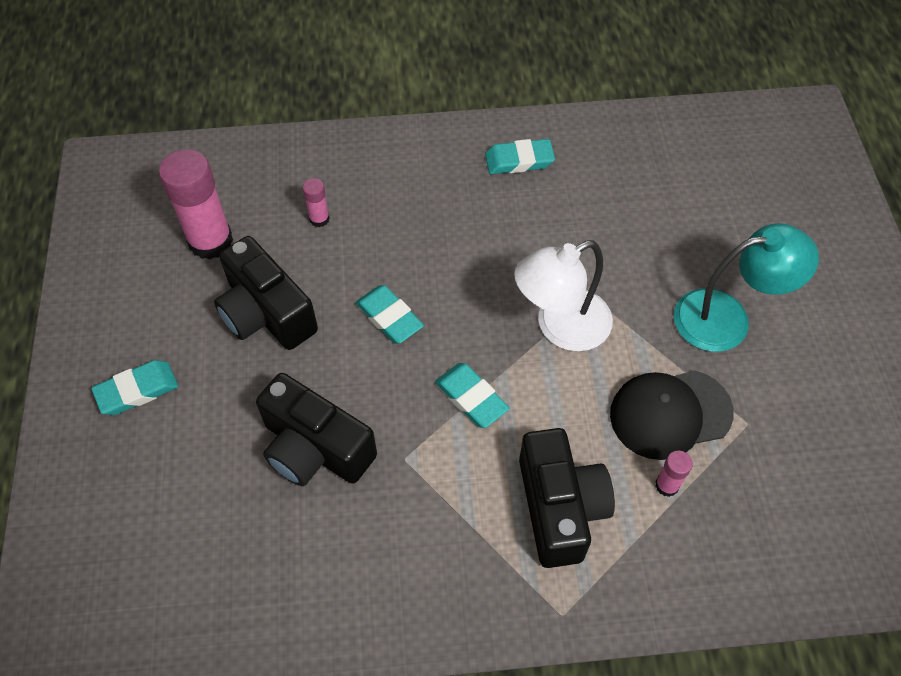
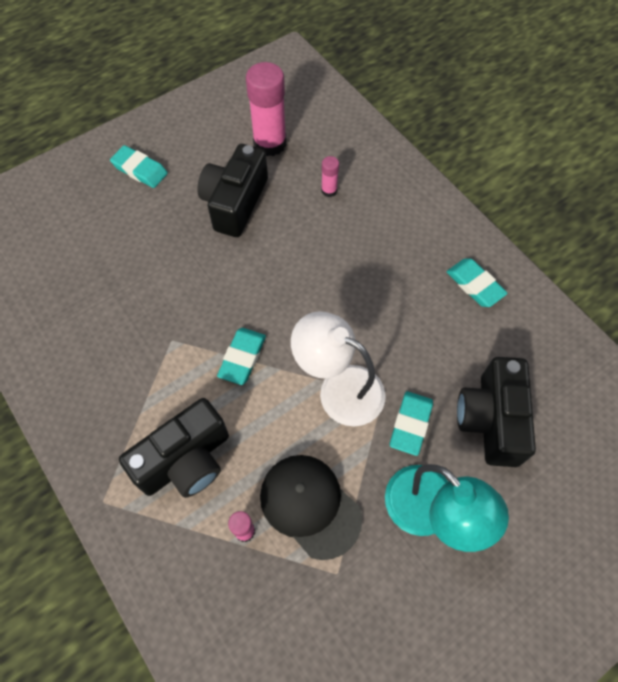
camera: 60 degrees right, 5 degrees up
black camera [256,373,377,486] -> black camera moved to [457,357,536,467]
turquoise eraser [356,285,424,344] -> turquoise eraser moved to [390,391,433,456]

